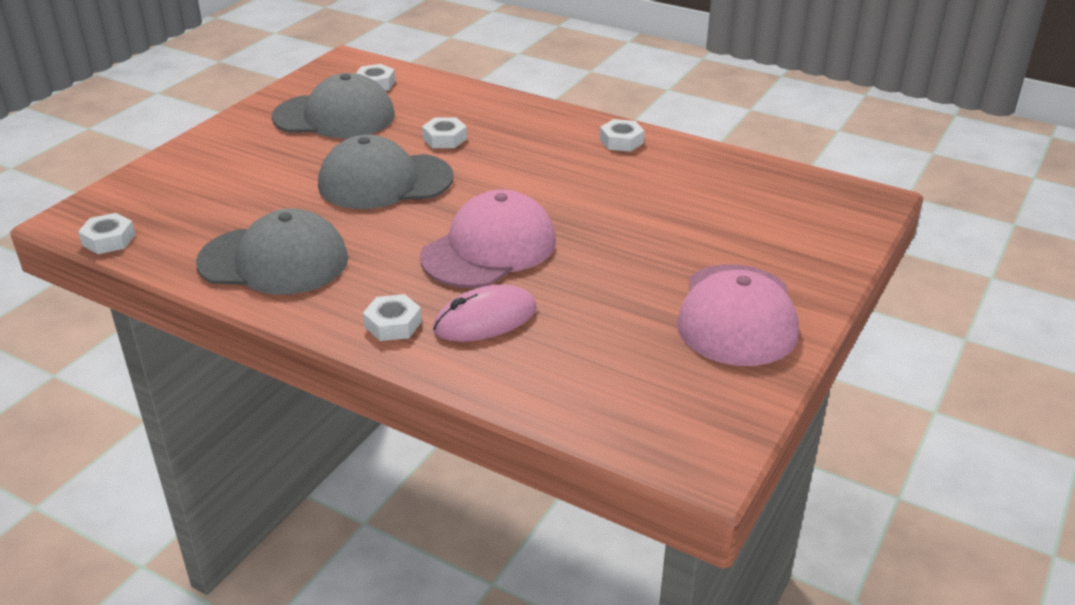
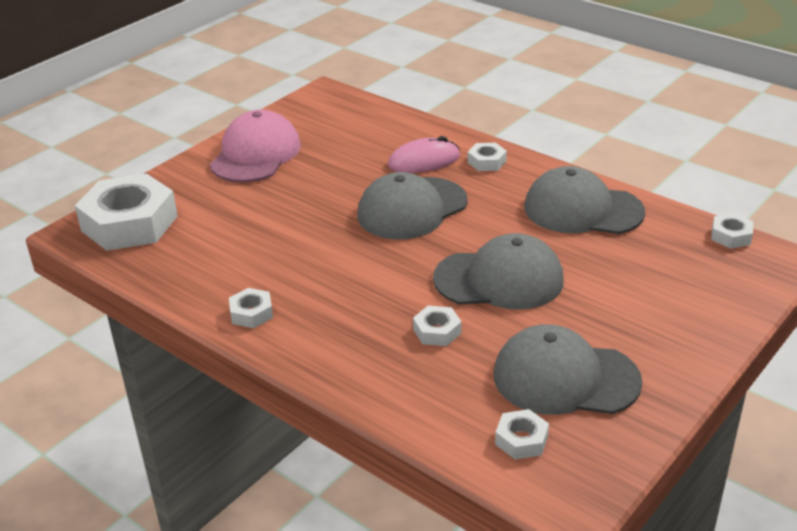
camera: 170 degrees left, 0 degrees up
pink cap [420,189,556,288] -> grey cap [357,172,468,240]
none -> white nut [75,173,178,251]

